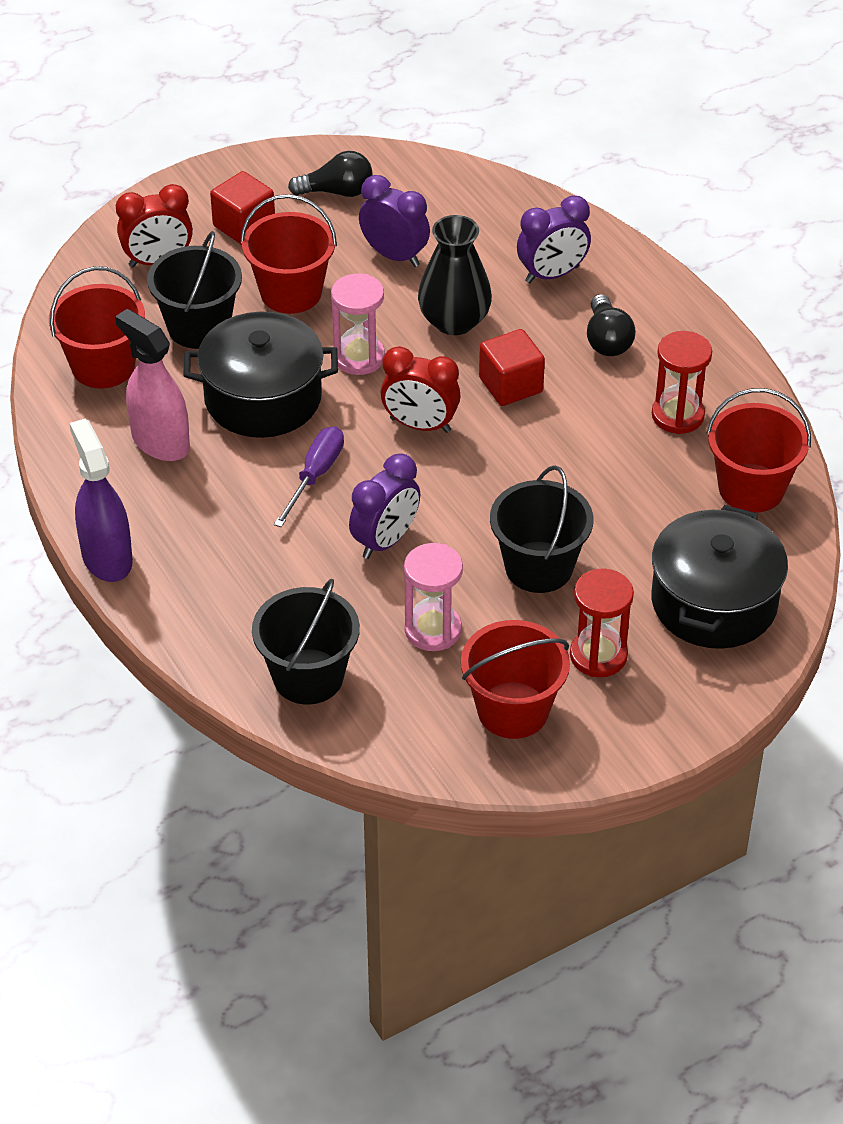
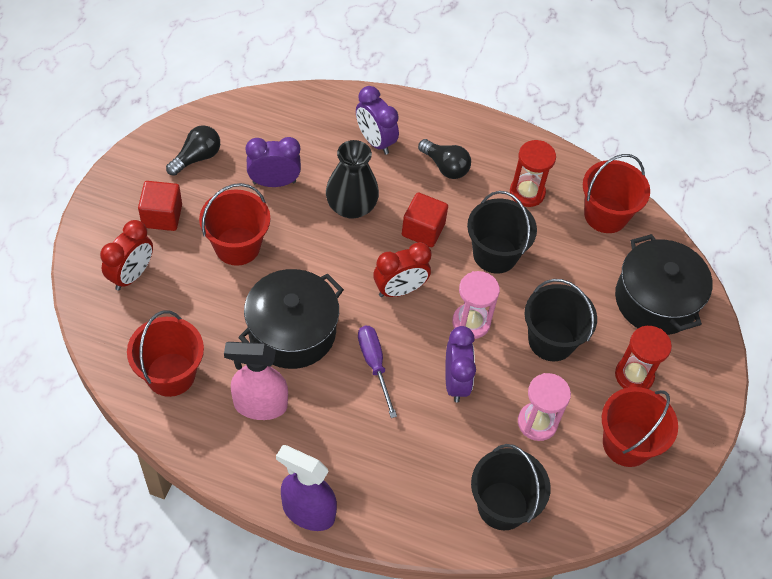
camera: 45 degrees left, 10 degrees up
black bucket [147,231,242,349] -> black bucket moved to [467,191,537,274]
pink hourglass [331,274,385,375] -> pink hourglass moved to [452,271,500,339]
purple clock [517,195,591,283] -> purple clock turned 120 degrees clockwise [356,86,399,155]

